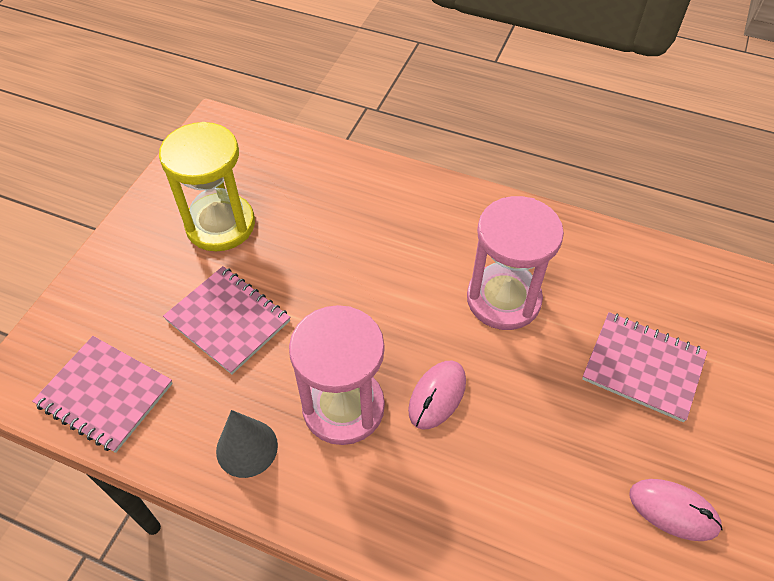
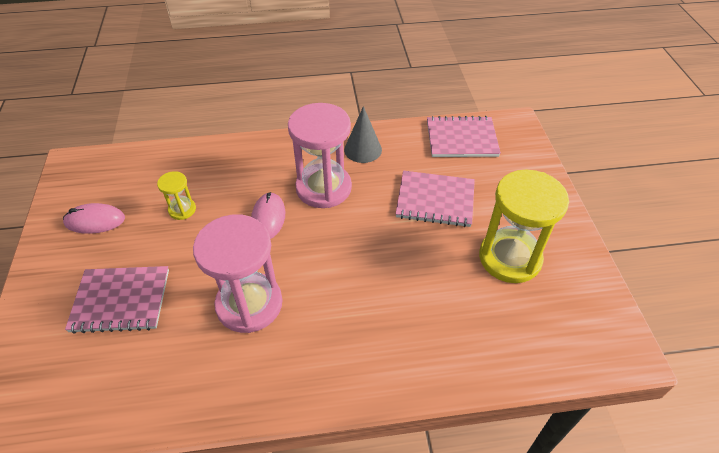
camera: 150 degrees right, 5 degrees down
none -> yellow hourglass [157,171,196,220]

